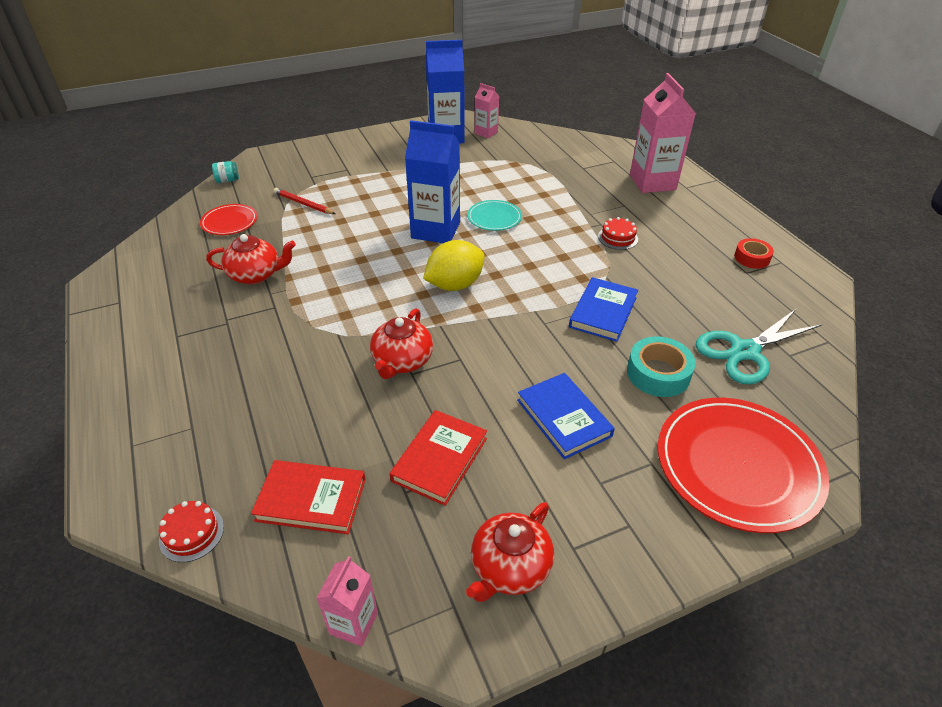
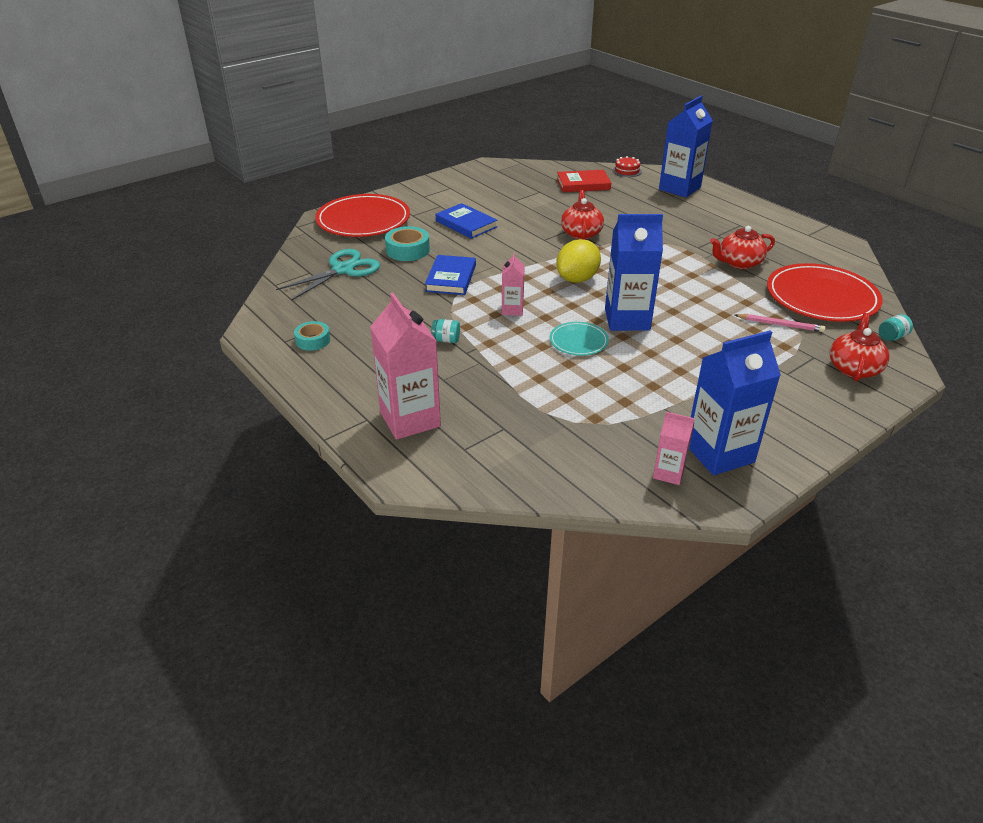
camera: 165 degrees right, 5 degrees down
red plate [200,204,257,235] -> red plate [767,263,883,322], size x2.00
red pencil [273,188,335,214] -> pink pencil [735,314,825,332]
pink carton [316,556,378,646] -> pink carton moved to [502,253,525,316]
red book [390,410,487,506] -> none
red teapot [466,502,554,602] -> red teapot moved to [830,313,889,381]
red cake [598,217,638,250] -> turquoise jar [431,319,460,343]
red tape [734,238,774,269] -> turquoise tape [294,321,330,351]
none -> blue carton [659,96,713,198]

